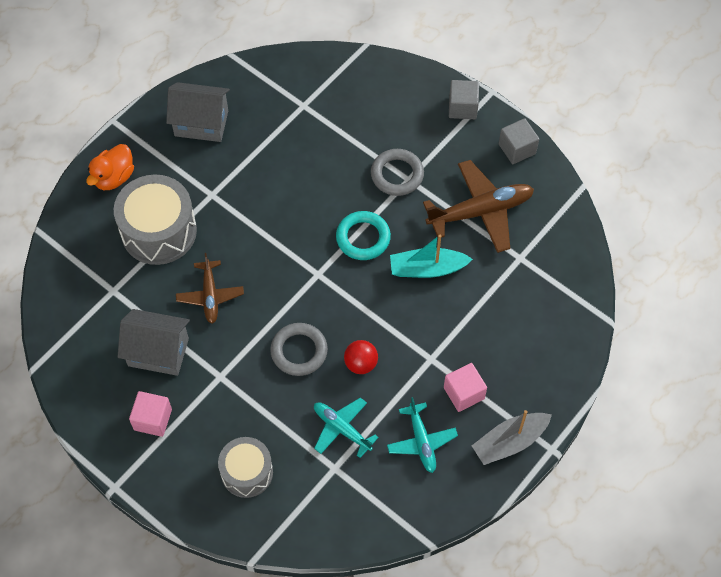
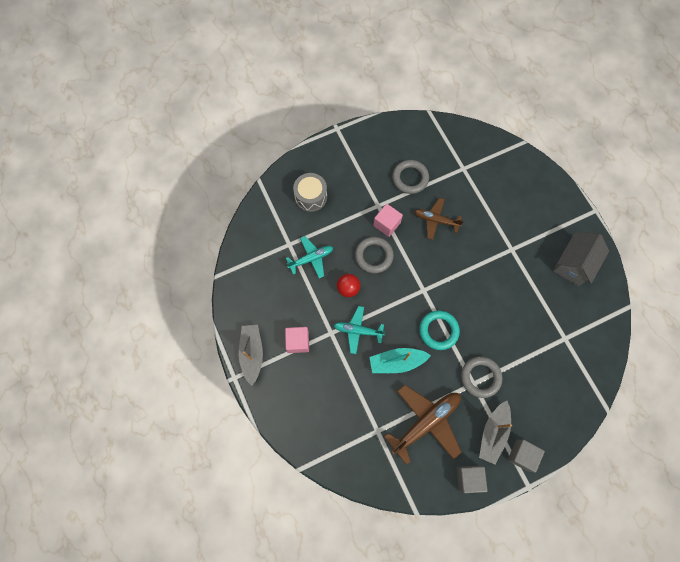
camera: 115 degrees right, 10 degrees up
orange duck [86,144,134,190] -> none
grey drum [114,175,197,265] -> none
grey house [117,309,190,376] -> grey ring [392,160,429,194]
pink cube [129,391,172,437] -> pink cube moved to [373,204,403,237]
turquoise plane [387,397,458,473] -> turquoise plane moved to [333,306,385,354]
turquoise boat [390,235,473,278] -> turquoise boat turned 120 degrees counterclockwise [369,348,431,373]
brown plane [423,160,534,253] -> brown plane turned 135 degrees counterclockwise [384,385,462,465]
none -> grey boat [479,401,512,465]

